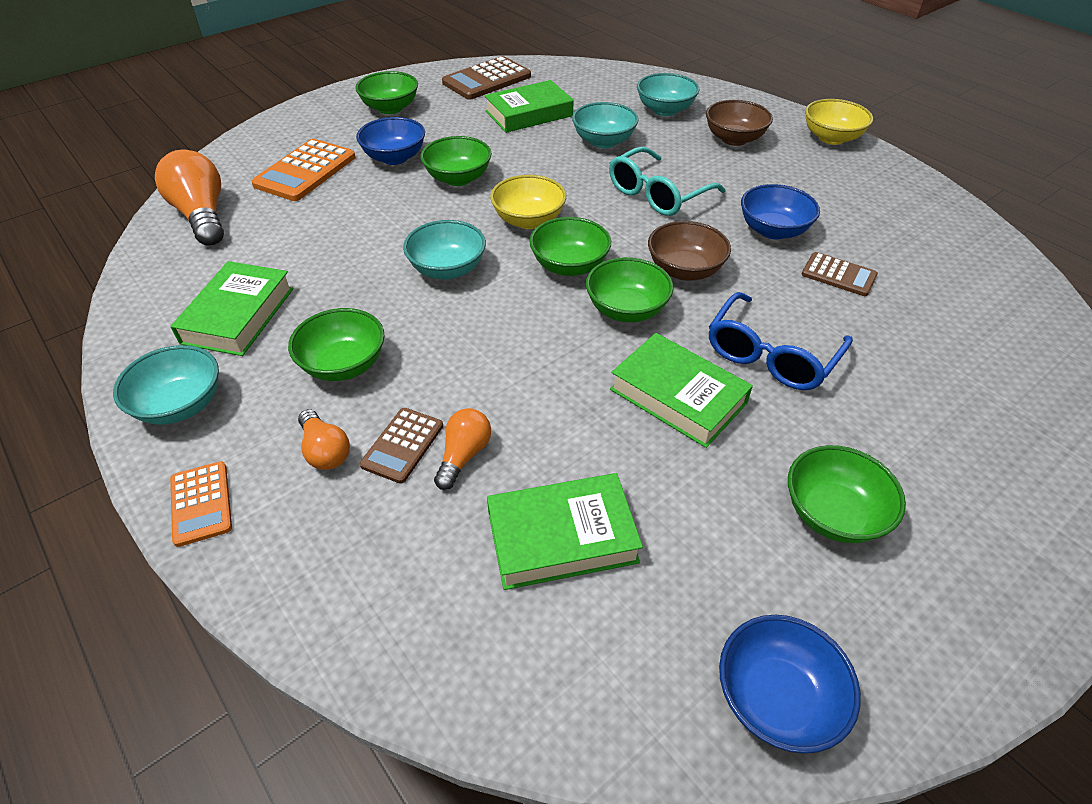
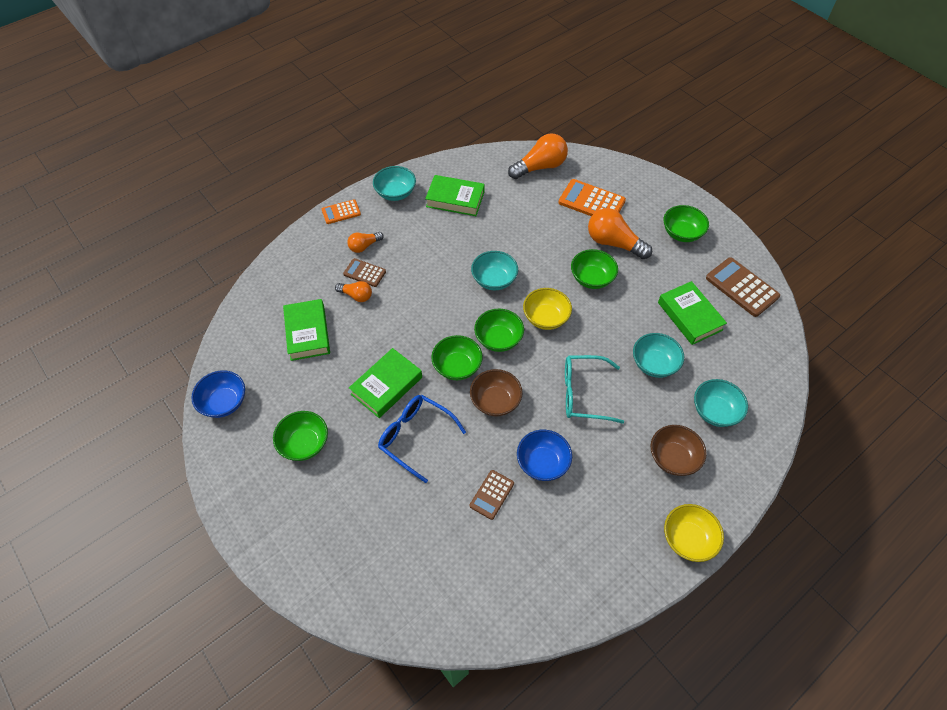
camera: 90 degrees right, 10 degrees up
green bowl [288,308,384,381] -> none
blue bowl [356,117,425,165] -> orange light bulb [588,208,652,259]
turquoise glasses [609,147,725,216] -> turquoise glasses turned 45 degrees counterclockwise [565,355,624,424]

